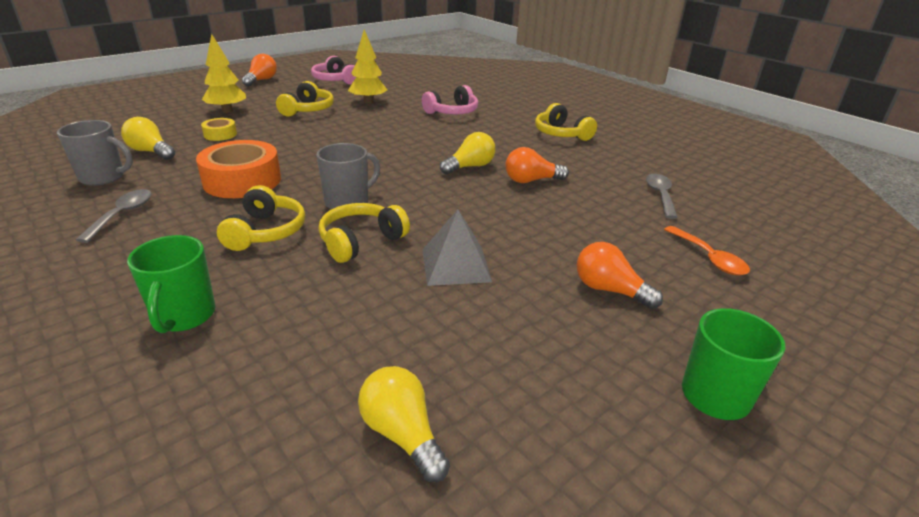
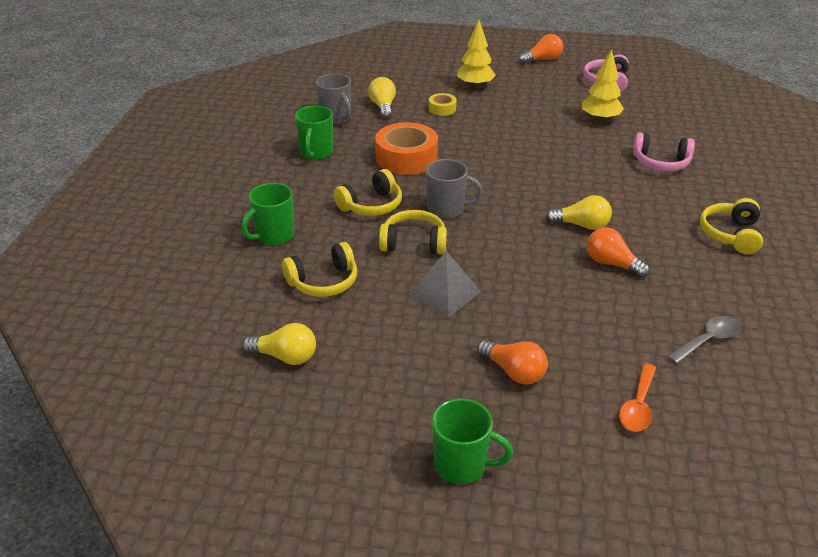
camera: 50 degrees right, 5 degrees up
grey spoon [76,189,152,243] -> green mug [295,106,333,160]
yellow headphones [276,81,334,117] -> yellow headphones moved to [282,242,357,297]
yellow light bulb [358,366,450,482] -> yellow light bulb turned 90 degrees clockwise [242,323,316,365]
orange light bulb [577,242,663,309] -> orange light bulb turned 135 degrees clockwise [477,340,548,384]

